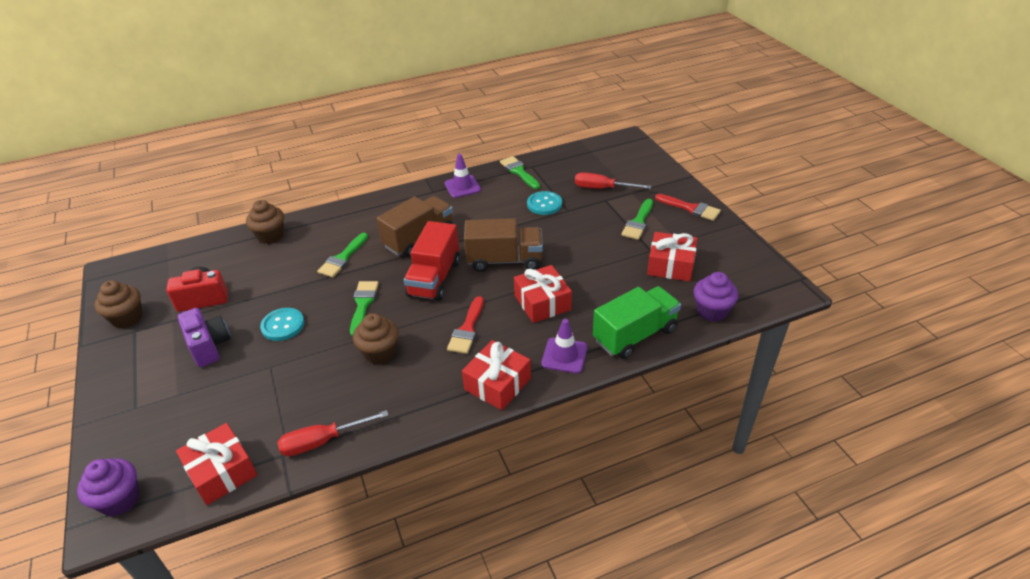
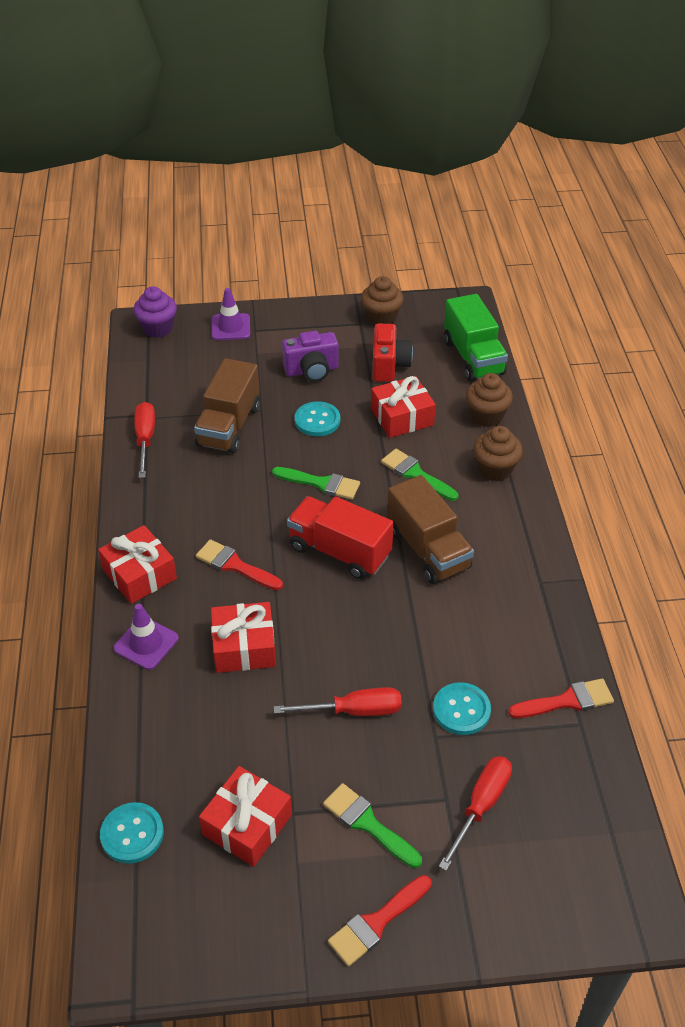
camera: 105 degrees right, 5 degrees up
red gift [176,423,257,505] -> red gift moved to [371,376,436,438]
brown cupcake [353,313,399,364] -> brown cupcake moved to [474,426,523,481]
purple traffic cone [444,154,481,198] -> purple traffic cone moved to [211,288,250,340]
brown truck [464,218,543,272] -> brown truck moved to [194,358,260,454]
green brush [500,156,540,189] -> red brush [508,678,614,718]
green truck [593,286,681,359] -> green truck moved to [444,294,508,382]
purple cupcake [694,272,738,322] -> turquoise button [100,802,164,864]
none -> red screwdriver [274,687,402,716]

